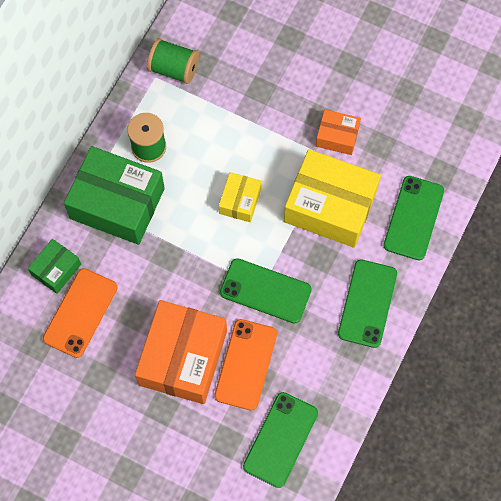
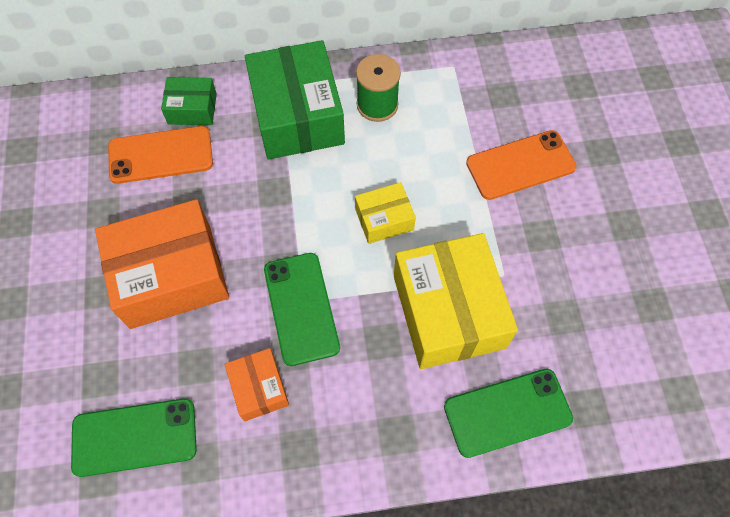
camera: 55 degrees right, 5 degrees down
green spool [147,38,199,84] -> none
orange phone [214,319,277,410] -> orange phone moved to [466,130,577,200]
orange box [316,109,361,155] -> orange box moved to [225,348,289,421]
green phone [338,259,397,348] -> none

